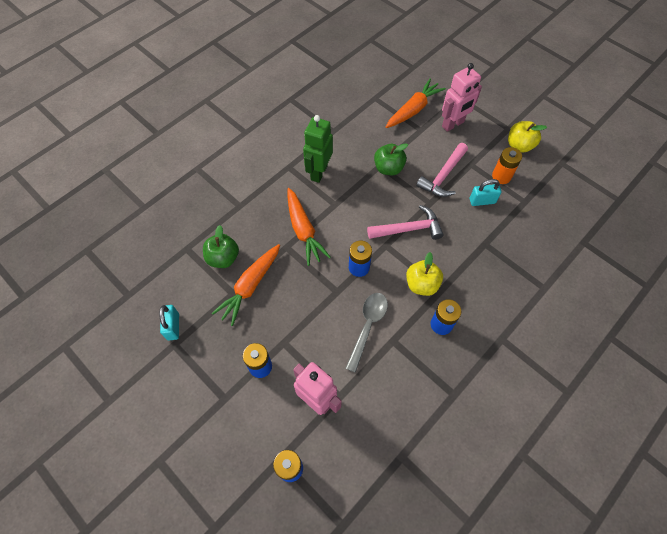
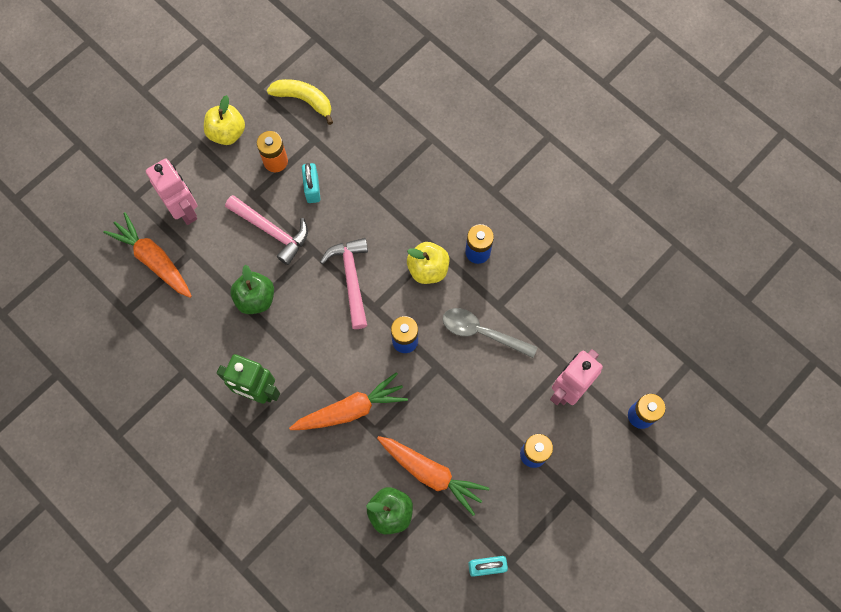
camera: 90 degrees left, 10 degrees up
none -> yellow banana [267,79,333,125]

